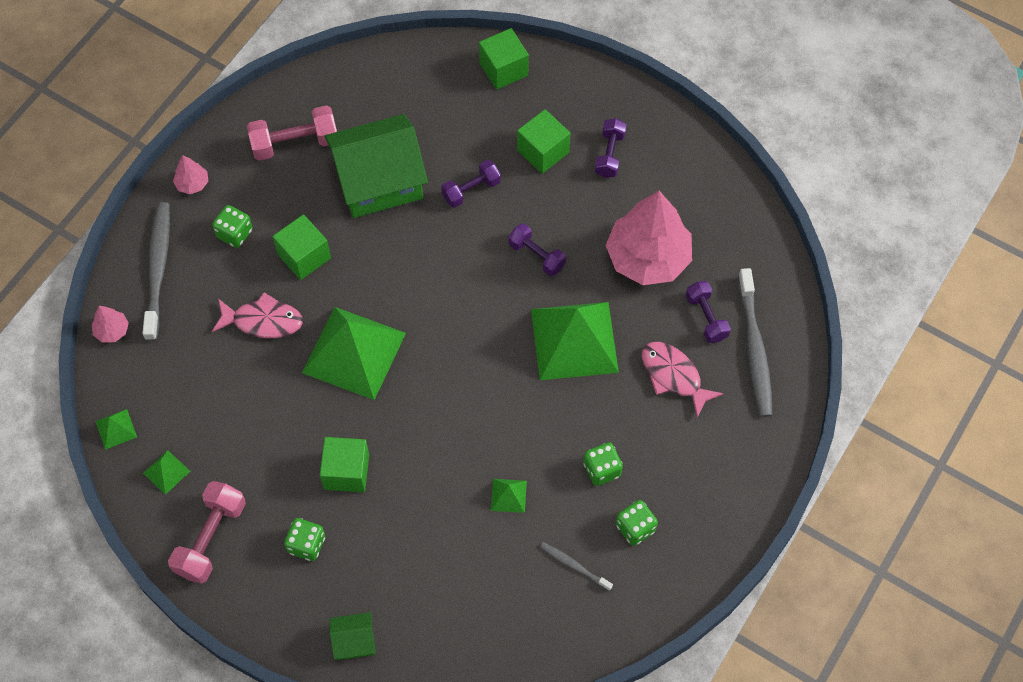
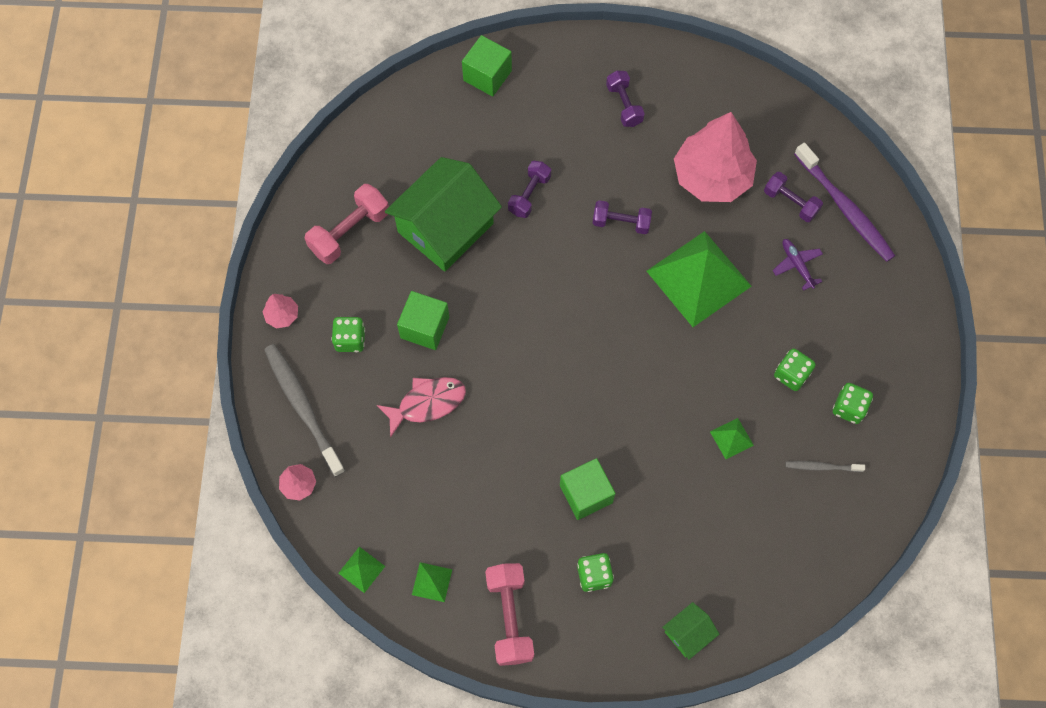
camera: 30 degrees left, 5 degrees up
green pyramid [302,307,406,400] -> none
green cube [517,109,571,174] -> none
pink fish [642,342,724,418] -> purple plane [772,239,823,291]
grey toothbrush [738,268,773,417] -> purple toothbrush [794,143,895,262]

